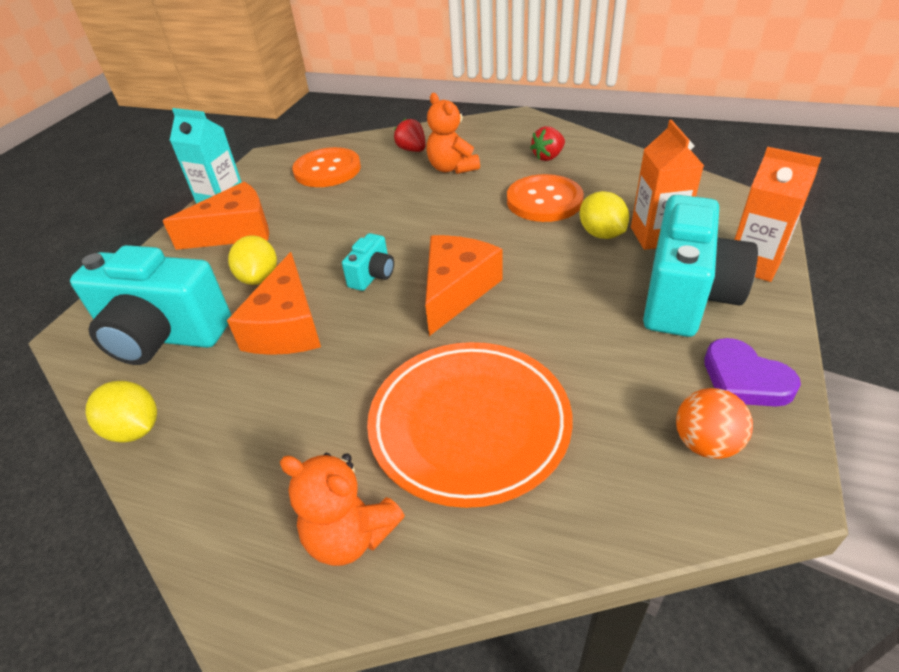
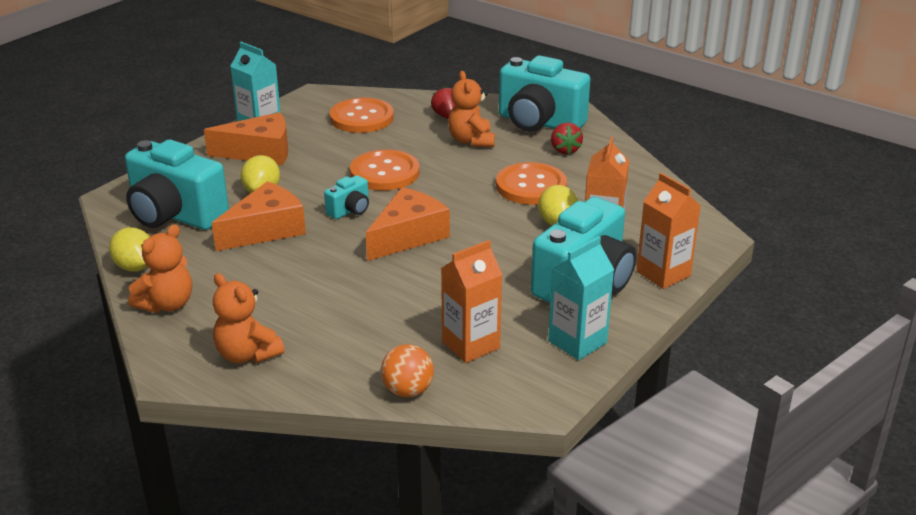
camera: 15 degrees right, 10 degrees down
orange cheese [227,252,321,355] -> orange cheese turned 150 degrees counterclockwise [212,181,306,251]
orange plate [367,342,573,508] -> none
red strawberry [530,126,565,161] -> red strawberry turned 75 degrees counterclockwise [551,122,583,155]
orange ball [676,388,753,459] -> orange ball moved to [381,344,434,397]
purple heart [704,338,801,407] -> turquoise carton [548,236,614,360]
none -> orange teddy bear [128,224,192,313]
none -> orange button [350,150,419,191]
none -> orange carton [441,240,502,363]
none -> turquoise camera [499,56,590,131]

